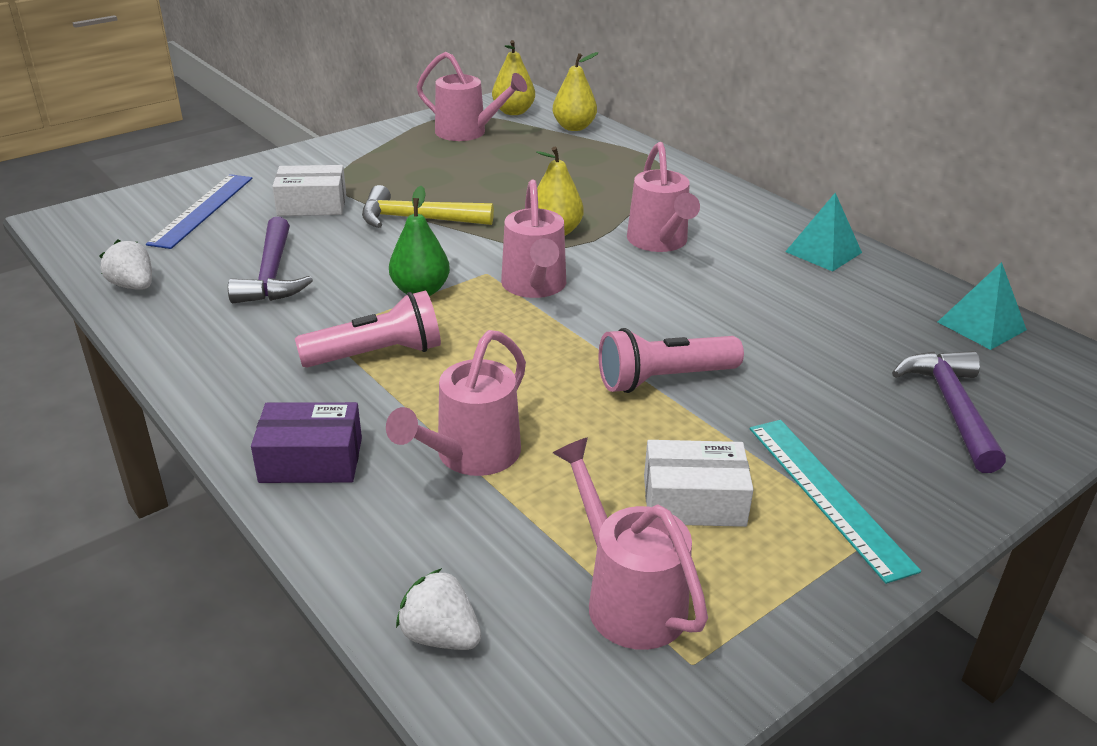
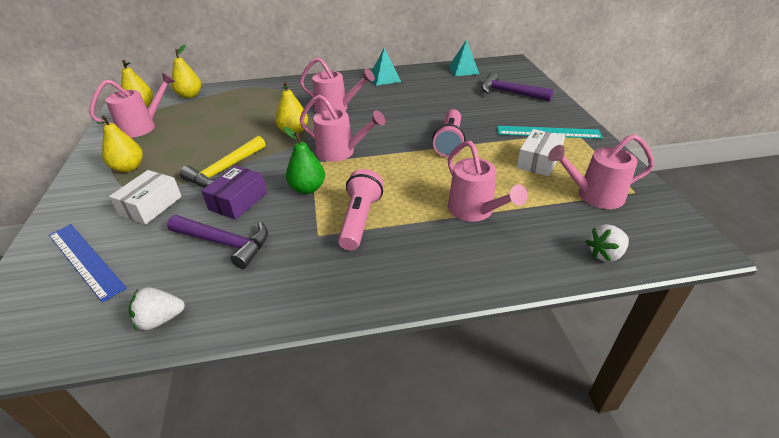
camera: 60 degrees left, 5 degrees up
purple box [251,402,362,483] -> purple box moved to [201,165,267,220]
none -> yellow pear [97,115,143,172]

